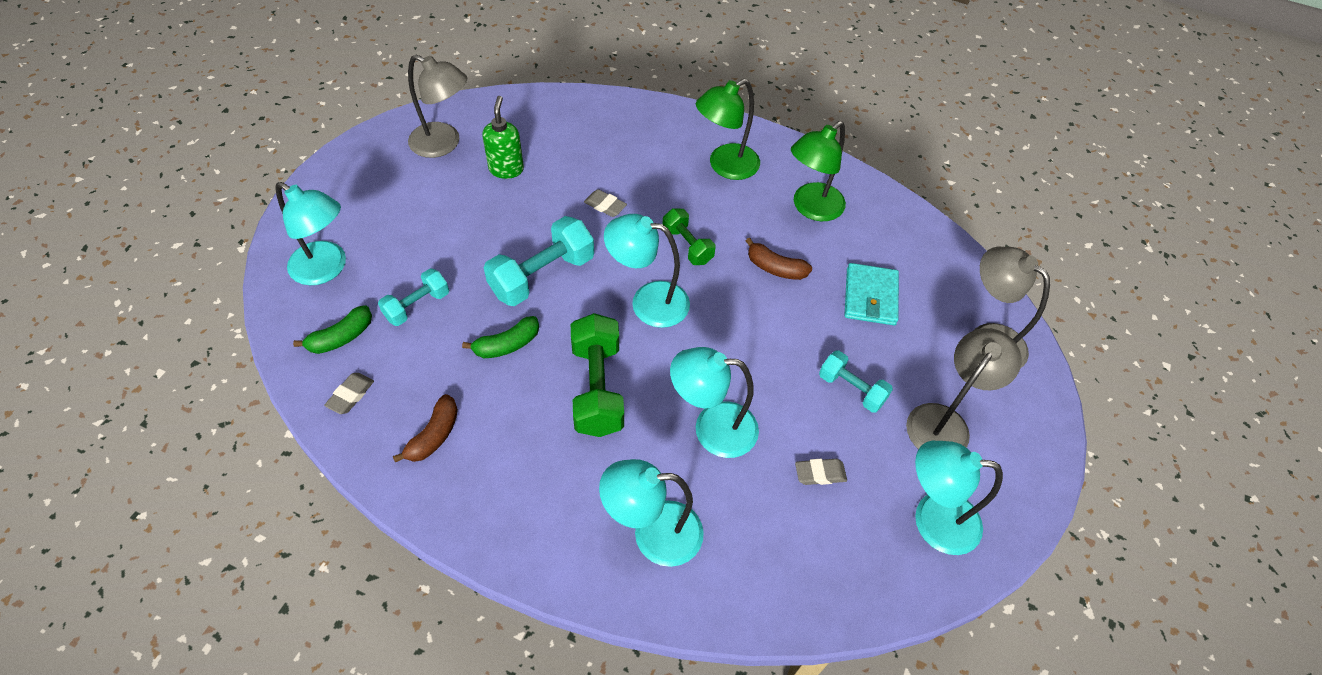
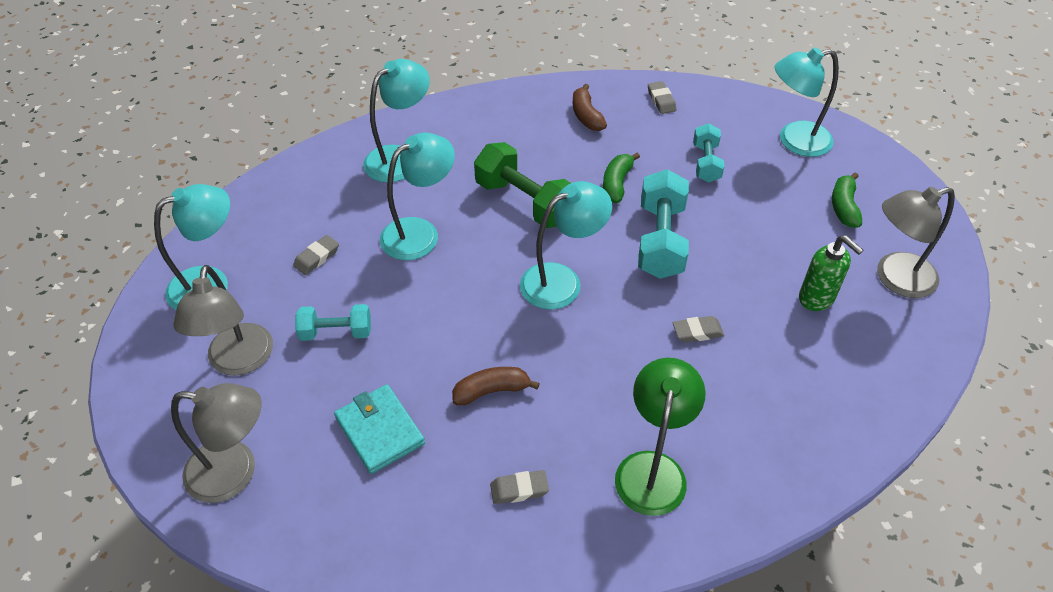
camera: 140 degrees right, 5 degrees down
green banana [293,305,372,354] -> green banana moved to [832,172,862,228]
green dumbbell [663,209,716,265] -> none
green lamp [791,121,846,221] -> grey eraser [490,470,549,504]

